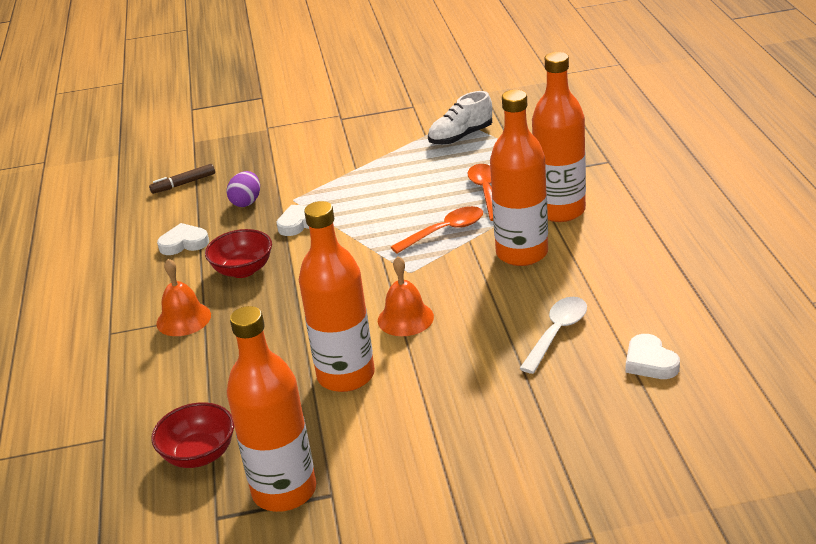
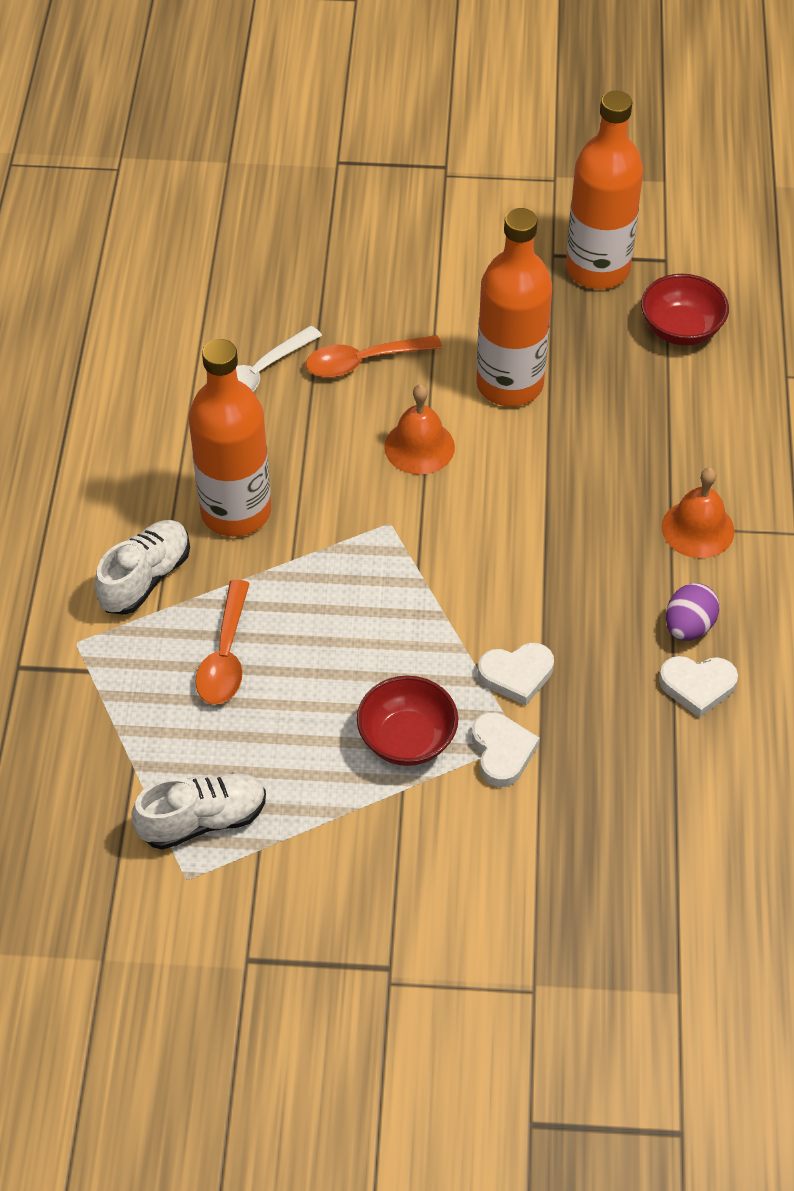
camera: 170 degrees left, 20 degrees up
brown marker [149,164,215,194] -> none
red bowl [205,229,272,278] -> red bowl moved to [357,676,458,766]
purple egg [227,171,260,207] -> purple egg moved to [666,583,720,641]
orange spoon [391,206,483,254] -> orange spoon moved to [306,335,442,378]
orange bottle [532,52,586,222] -> white shoe [95,520,190,615]
white heart [626,334,680,379] -> white heart moved to [472,712,540,787]

